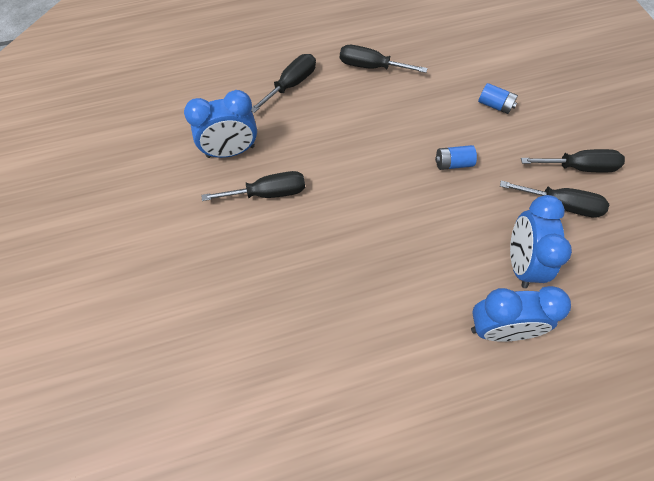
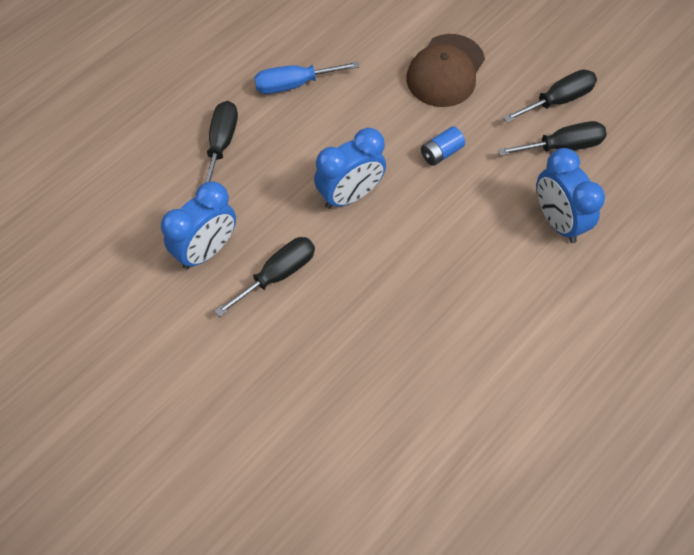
camera: 30 degrees left, 0 degrees up
black screwdriver [340,45,427,73] -> blue screwdriver [254,61,360,94]
blue clock [471,286,571,342] -> blue clock moved to [314,128,386,209]
blue battery [478,83,518,114] -> brown cap [406,34,485,107]

